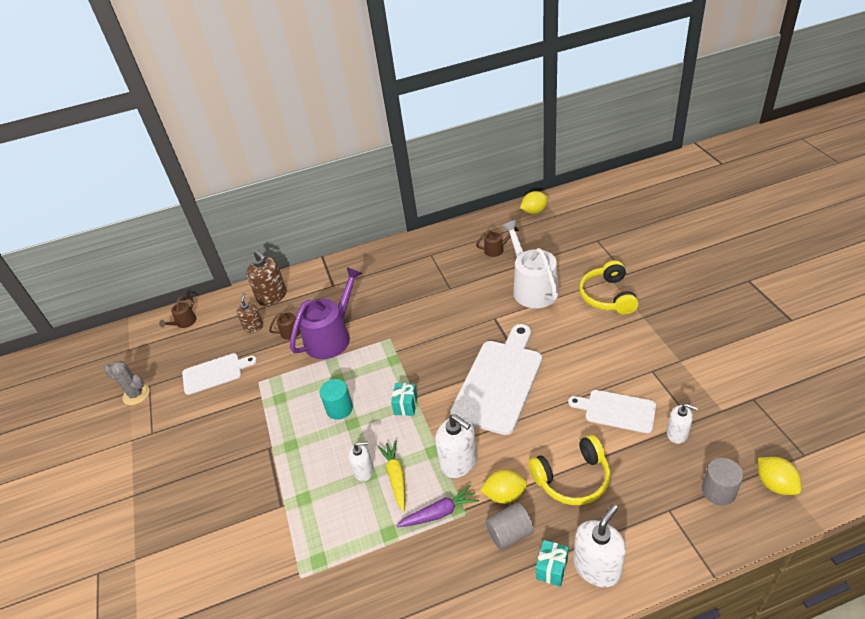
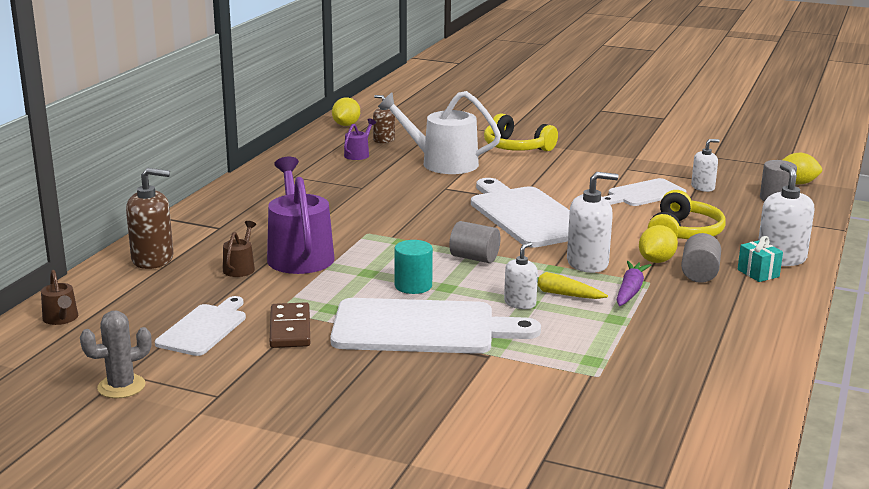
camera: 55 degrees left, 20 degrees down
brown soap dispenser [236,293,263,332] -> brown soap dispenser moved to [373,95,395,143]
turquoise gift [391,383,418,416] -> grey cylinder [449,221,500,263]
brown watering can [476,226,519,257] -> purple watering can [344,118,376,160]
none -> brown domino [270,302,310,348]
none -> white cutting board [330,298,541,354]

